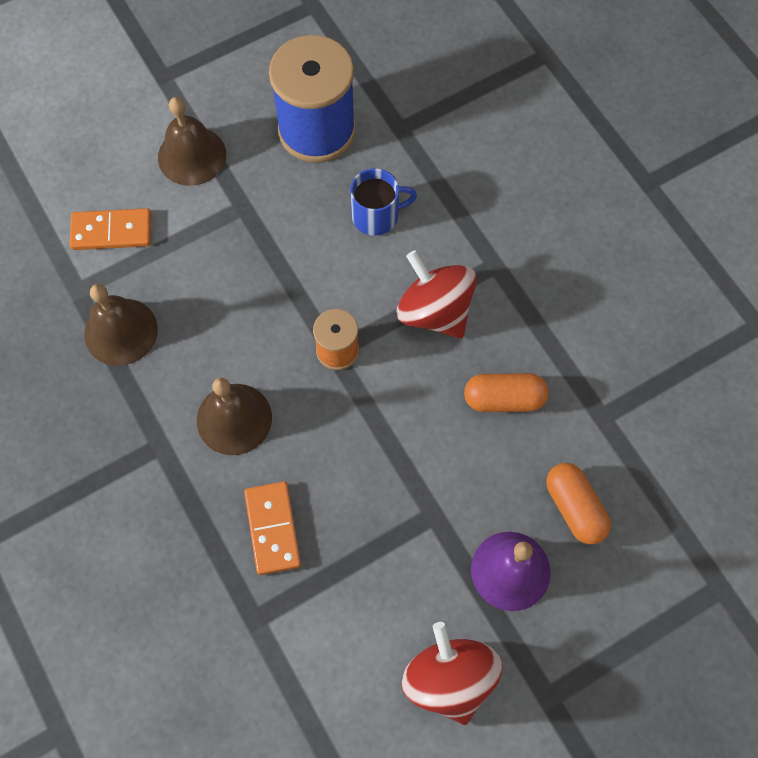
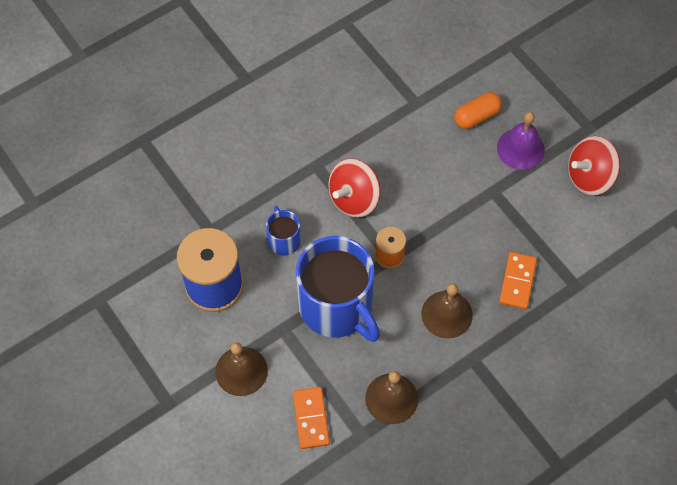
camera: 95 degrees left, 5 degrees down
orange domino [244,481,301,575] -> orange domino turned 60 degrees counterclockwise [499,252,537,309]
orange capsule [464,373,549,412] -> none
none -> blue mug [296,236,380,342]

